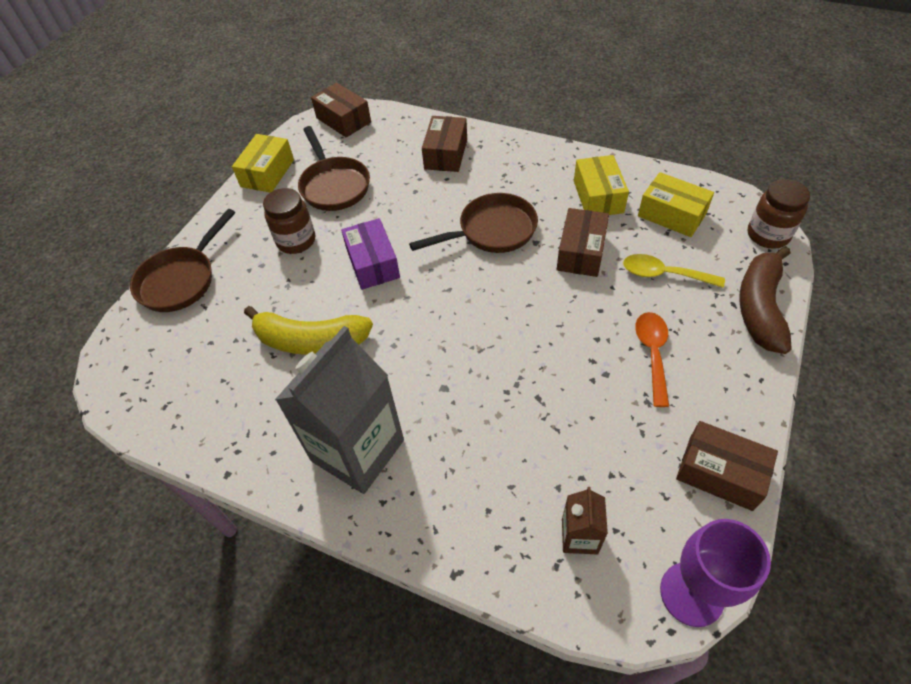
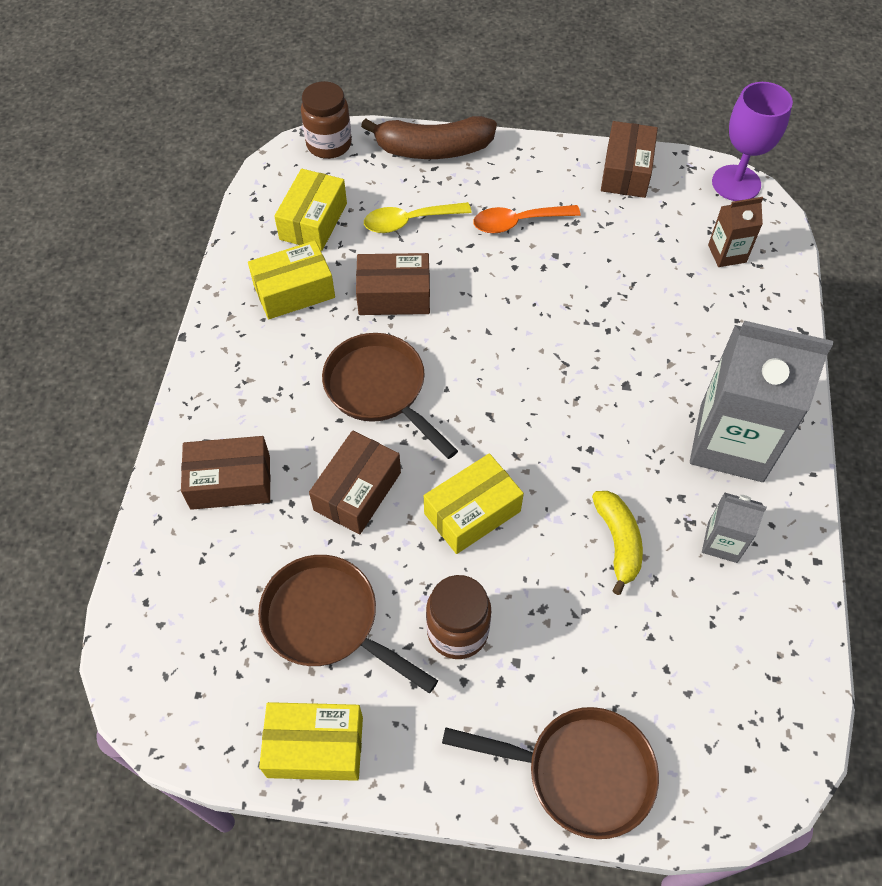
camera: 110 degrees left, 5 degrees up
yellow banana [244,306,373,355] -> yellow banana [592,491,643,595], size x0.65
brown pan [298,126,370,211] -> brown pan turned 105 degrees counterclockwise [258,555,438,693]
brown box [311,82,371,138] -> brown box moved to [309,430,401,534]
purple box [341,218,400,290] -> yellow box [424,453,524,554]
yellow spoon [623,254,725,288] -> yellow spoon turned 75 degrees clockwise [364,202,472,233]
none -> grey carton [702,492,767,563]

